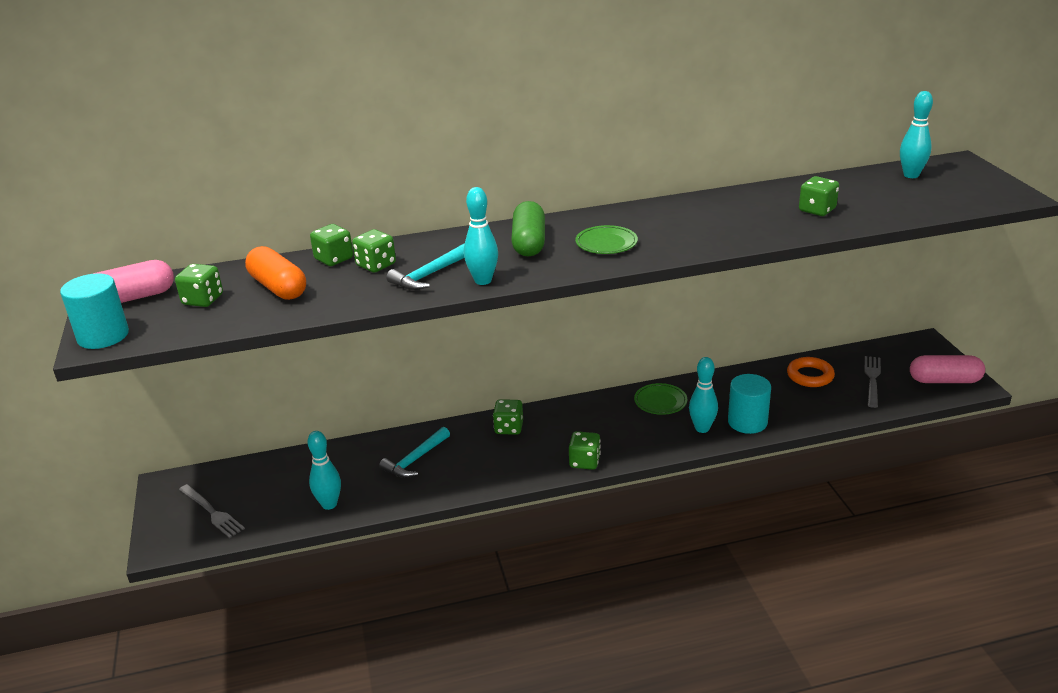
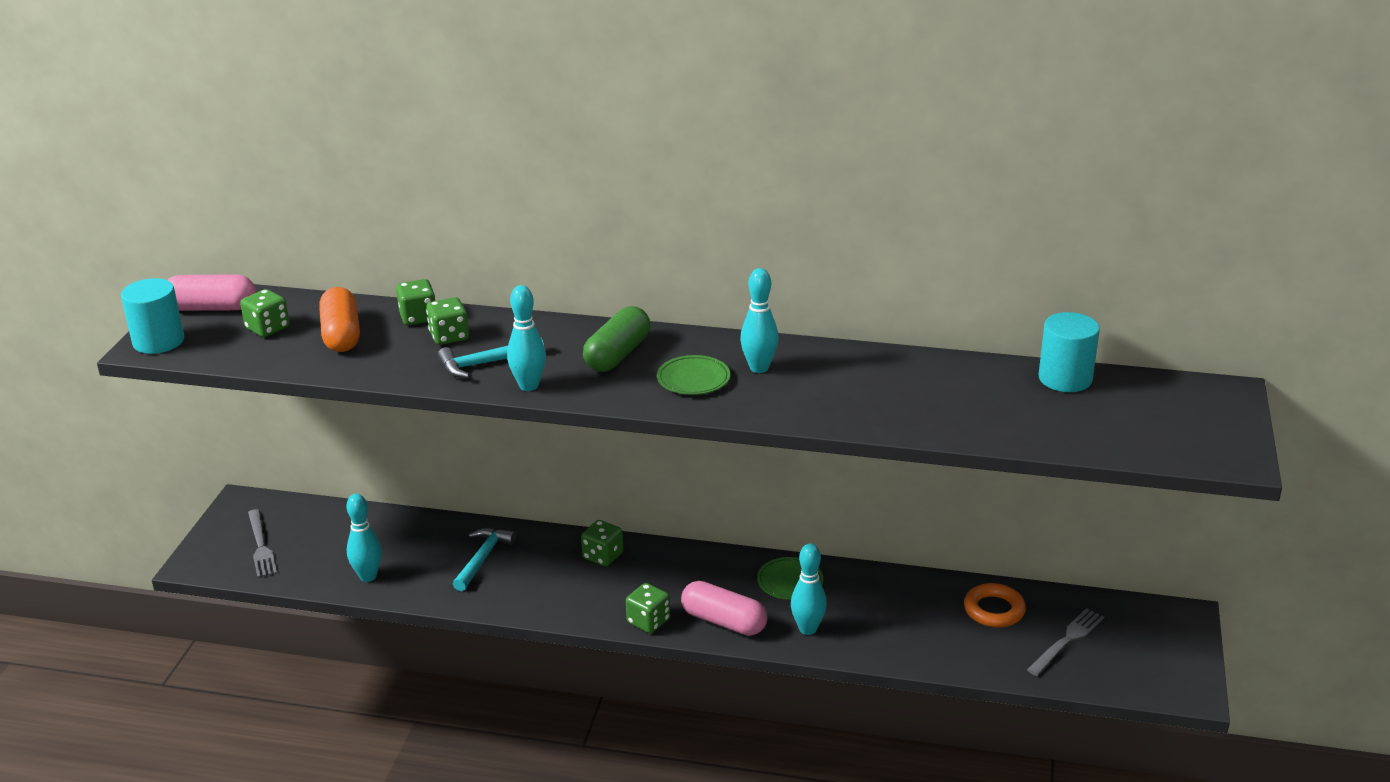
camera: 25 degrees right, 0 degrees up
turquoise hammer [379,427,450,478] -> turquoise hammer turned 135 degrees clockwise [453,528,516,591]
turquoise cylinder [728,374,771,434] -> turquoise cylinder moved to [1039,312,1100,392]
green dice [799,176,839,216] -> none
turquoise bowling pin [900,91,933,178] -> turquoise bowling pin moved to [740,268,779,373]
pink capsule [910,355,985,383] -> pink capsule moved to [681,581,767,636]

